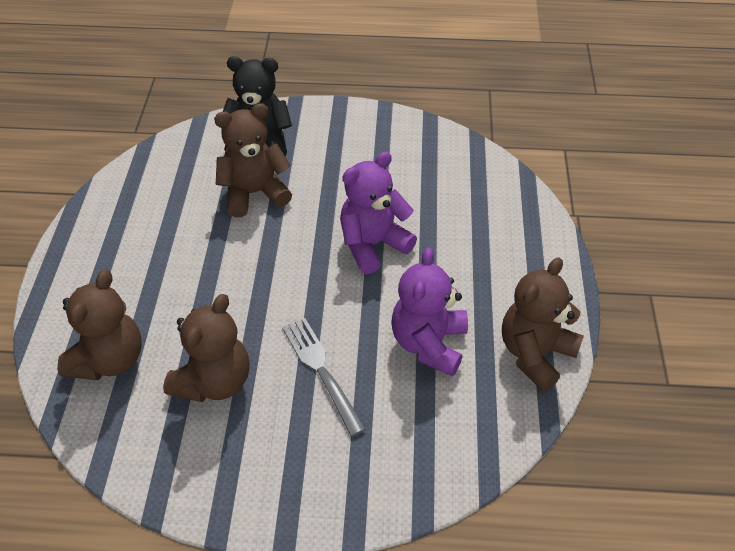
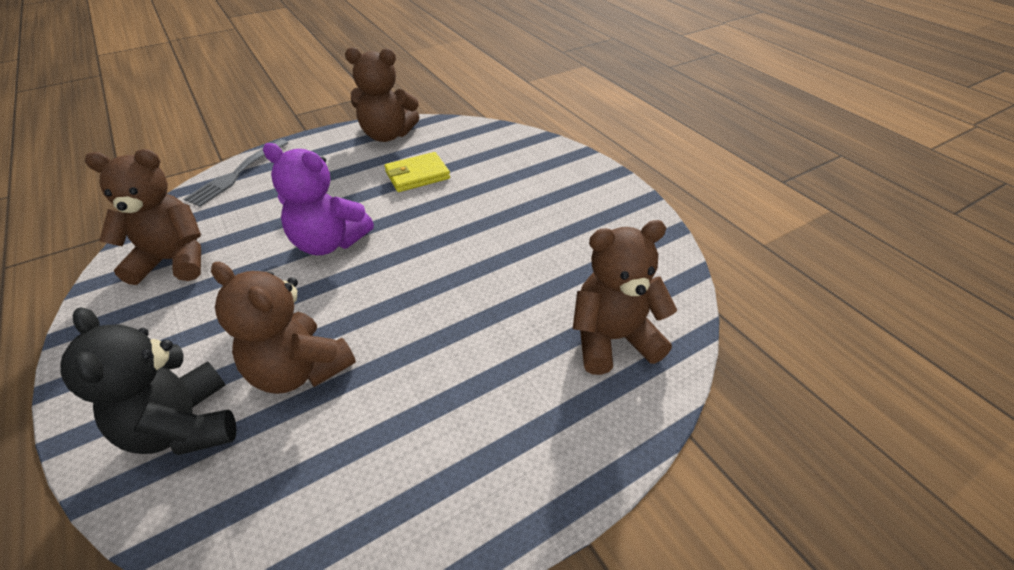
camera: 125 degrees left, 5 degrees down
brown teddy bear [163,294,250,402] -> brown teddy bear moved to [85,149,201,285]
grey fork [282,318,366,437] -> grey fork moved to [184,139,288,207]
purple teddy bear [391,247,468,376] -> yellow wallet [385,152,450,192]

